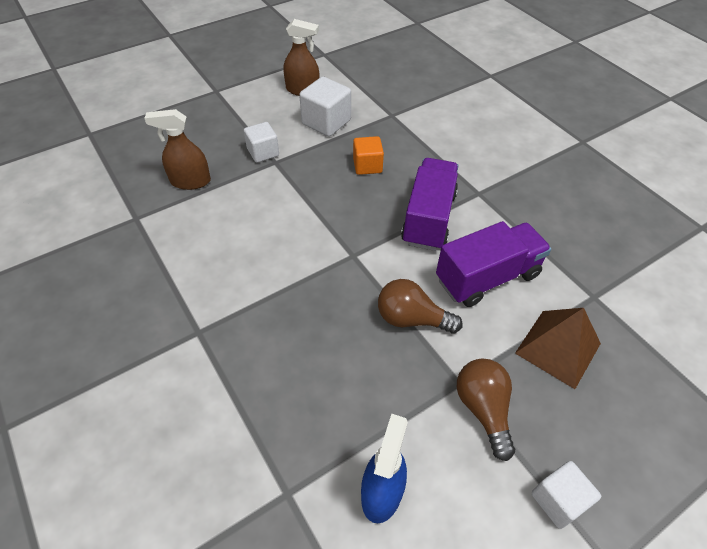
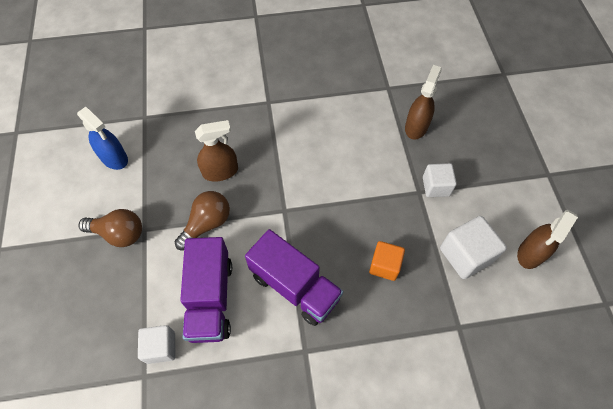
camera: 115 degrees right, 10 degrees up
brown pyramid [515,308,601,389] -> none
white cube [532,461,601,529] -> white cube moved to [138,325,175,364]
none -> brown spray bottle [195,120,238,182]

